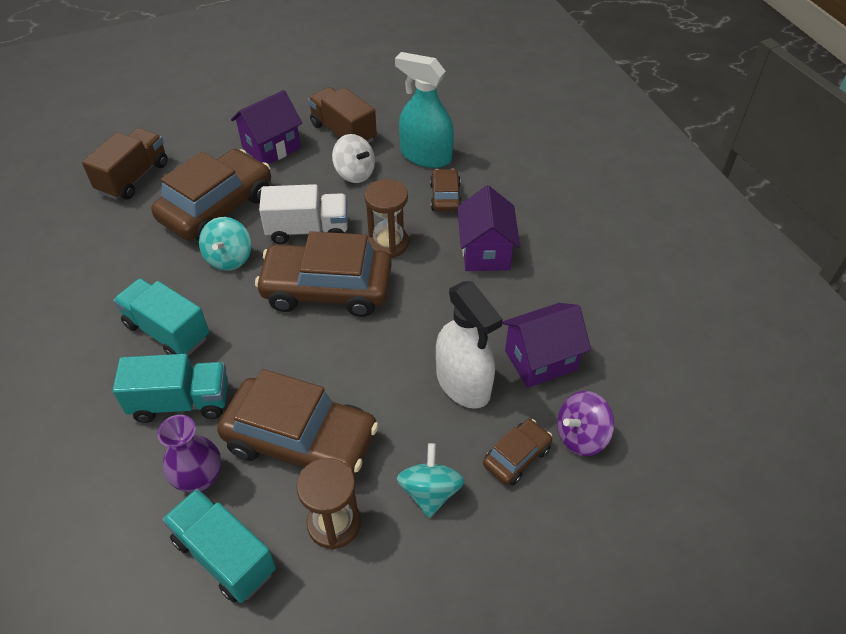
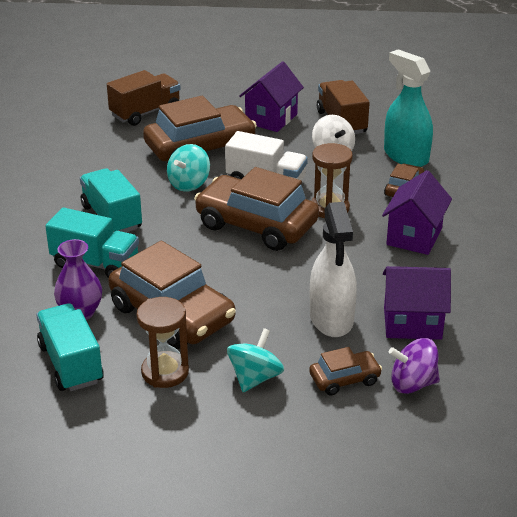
camera: 25 degrees right, 15 degrees down
purple house [231,90,302,164] -> purple house turned 45 degrees counterclockwise [239,61,304,132]

